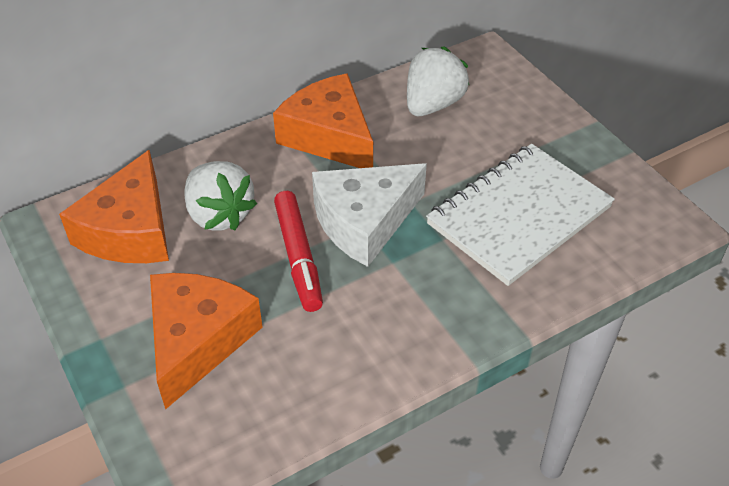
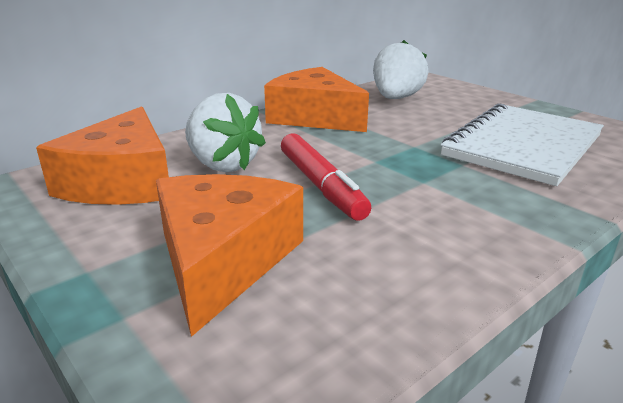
camera: 10 degrees left, 20 degrees down
white cheese [312,163,427,267] -> none

